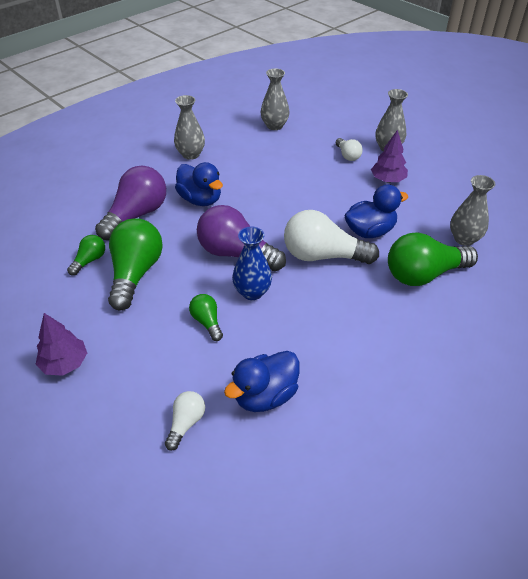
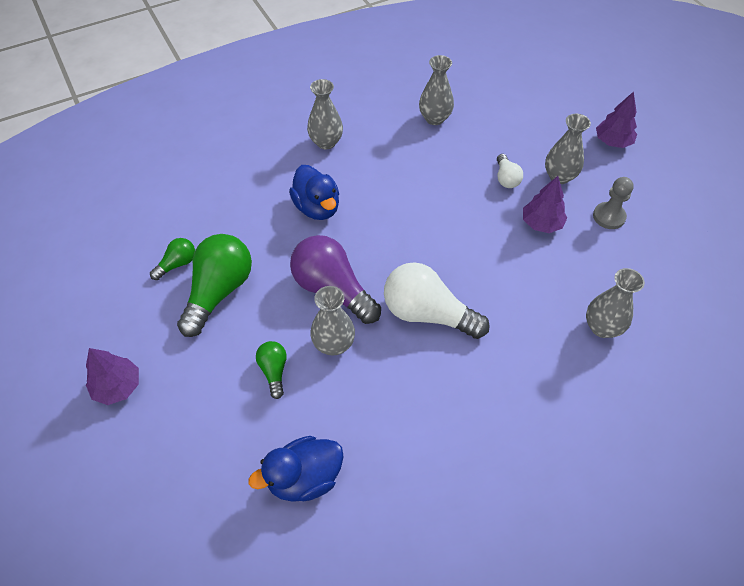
camera: 15 degrees right, 10 degrees up
purple light bulb [95,166,166,240] -> none
white light bulb [165,391,205,451] -> none
blue vase [232,227,272,300] -> grey vase [311,286,355,355]
blue duck [344,184,408,238] -> none
green light bulb [388,232,478,286] -> none
none -> grey pawn [593,177,634,229]
none -> purple tree [596,92,637,148]

